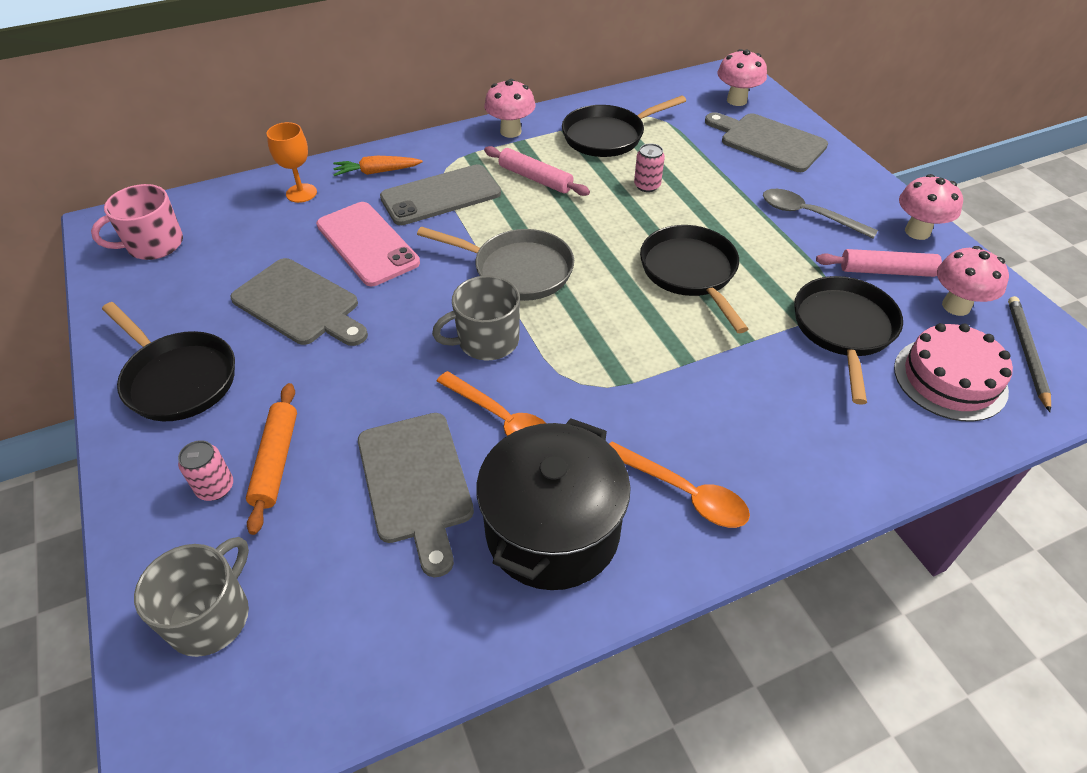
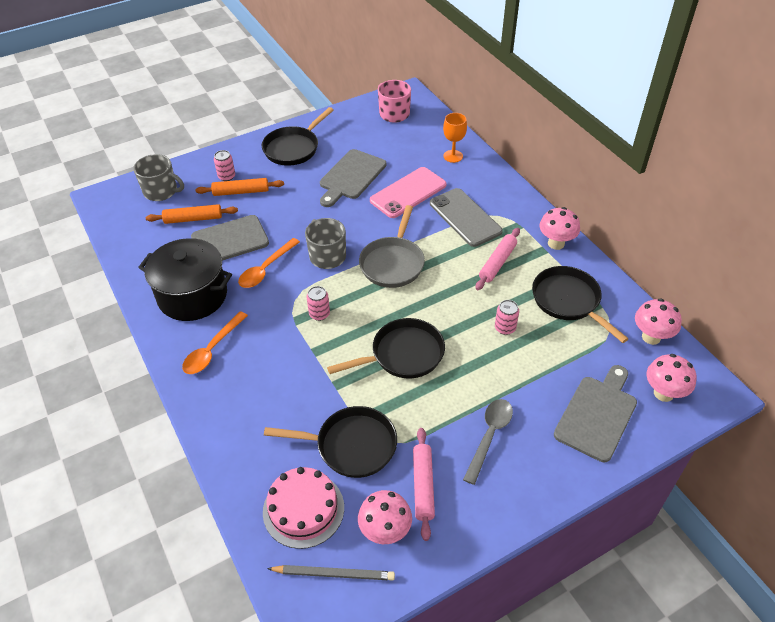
camera: 85 degrees right, 0 degrees up
orange carrot [333,156,423,176] -> none
pink mushroom [899,174,963,240] -> pink mushroom moved to [635,298,682,345]
none -> orange rolling pin [146,204,238,224]
none -> pink can [307,286,330,321]

